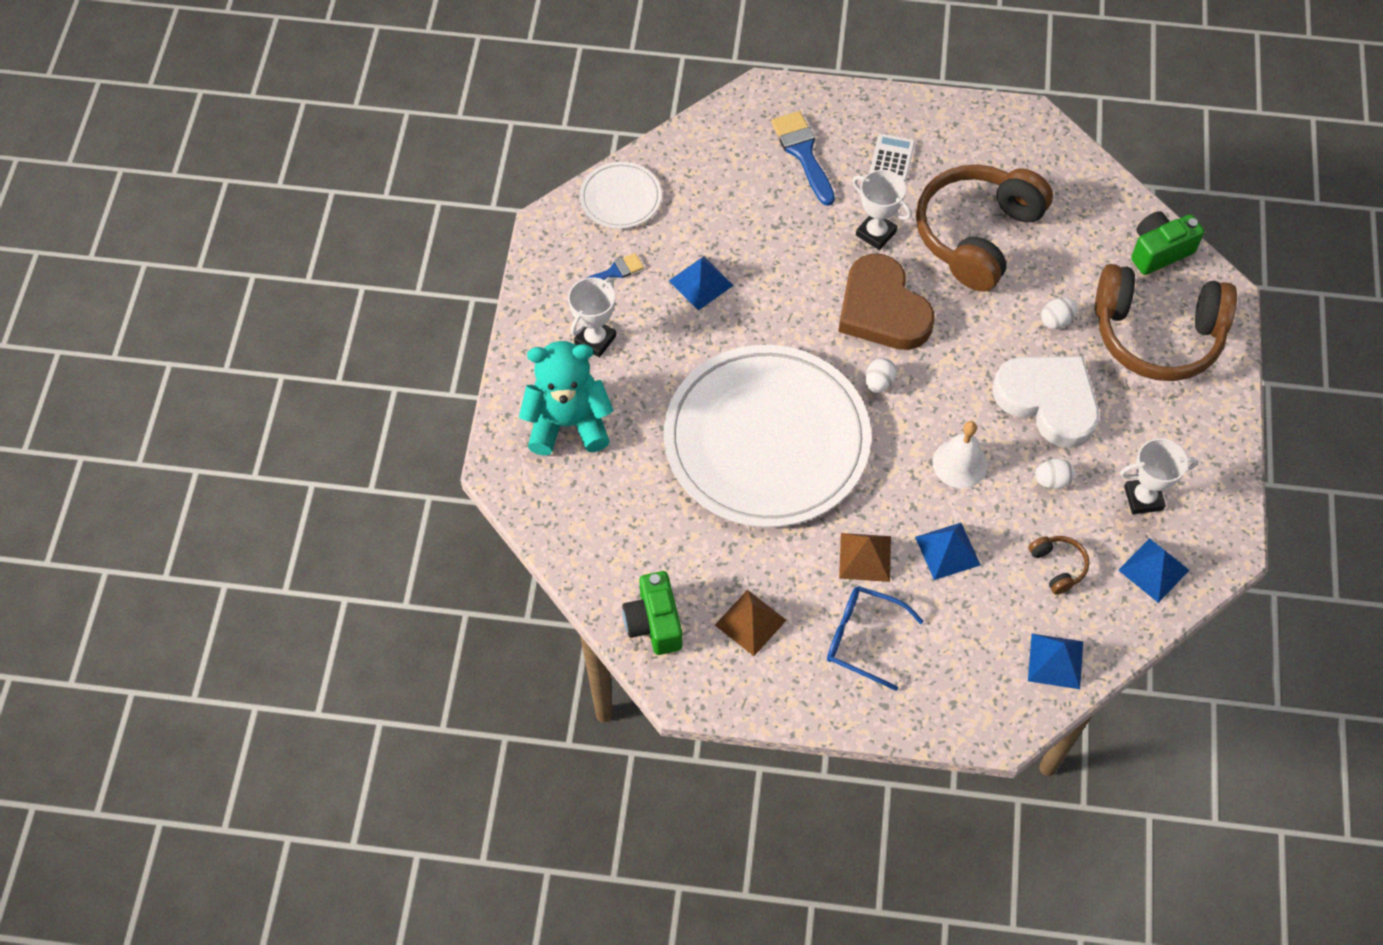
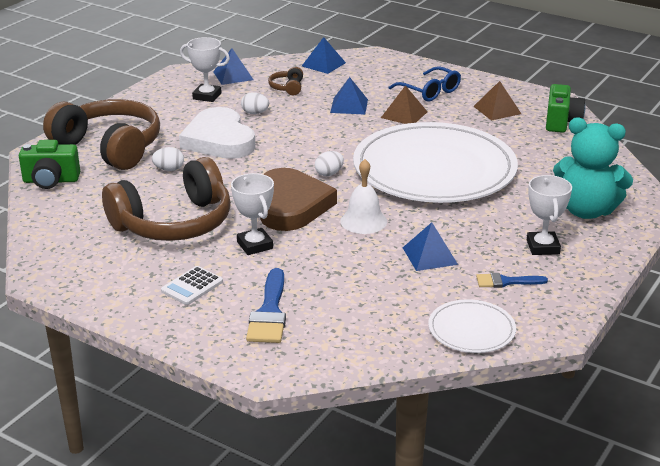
camera: 155 degrees left, 30 degrees down
white trophy [568,277,616,357] -> white trophy turned 60 degrees counterclockwise [527,175,572,255]
white bell [933,421,988,488] -> white bell moved to [341,159,387,234]

